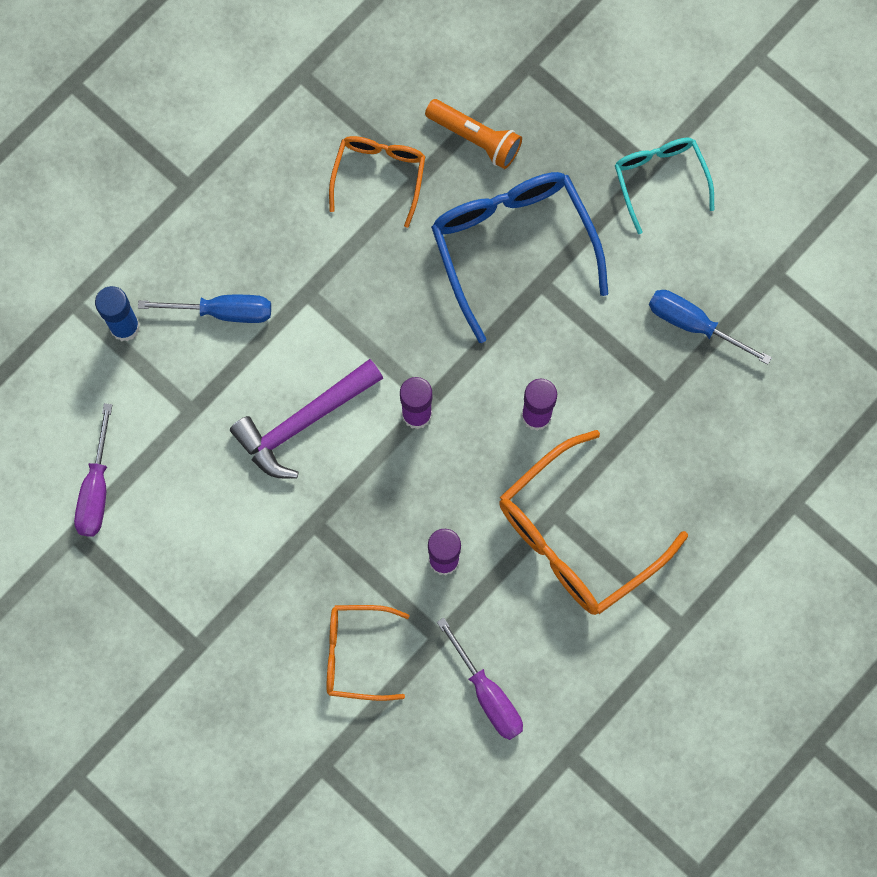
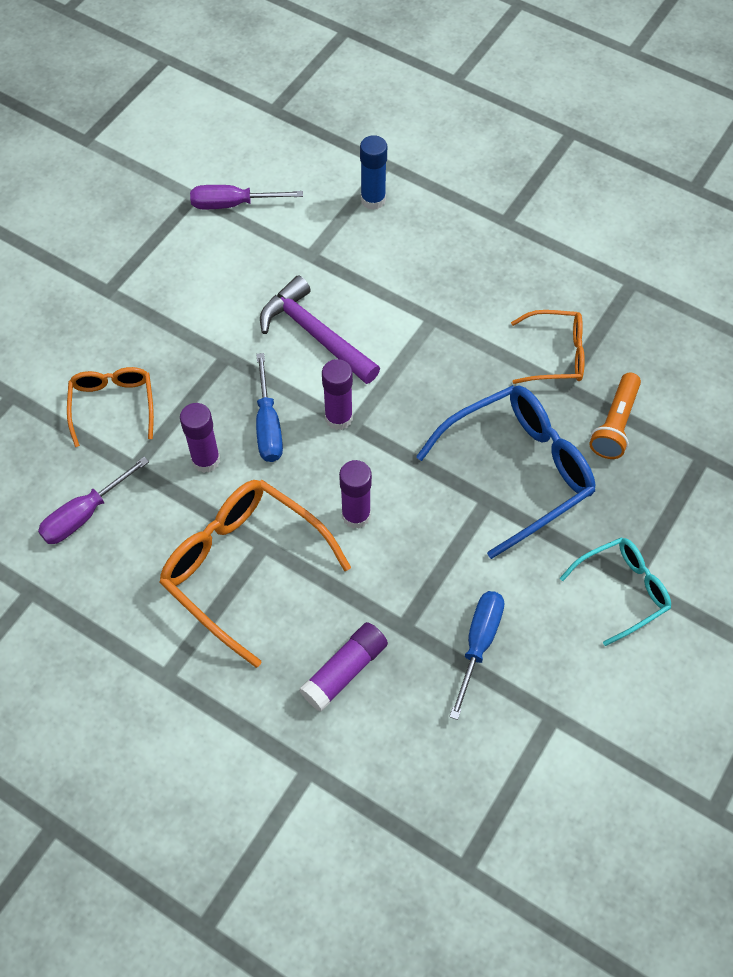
camera: 80 degrees right, 15 degrees down
blue screwdriver [138,295,271,323] -> blue screwdriver moved to [256,353,283,462]
none -> purple glue stick [299,622,388,712]

